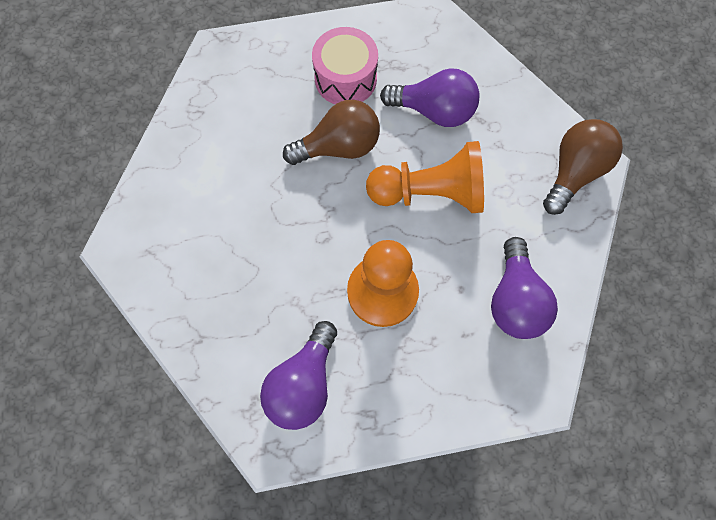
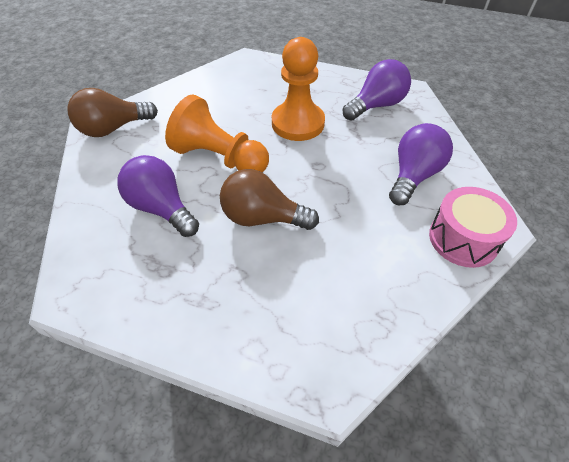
camera: 150 degrees left, 20 degrees down
pink drum [312,27,378,104] -> pink drum moved to [429,187,517,268]
purple light bulb [491,237,558,339] -> purple light bulb moved to [389,123,453,205]

